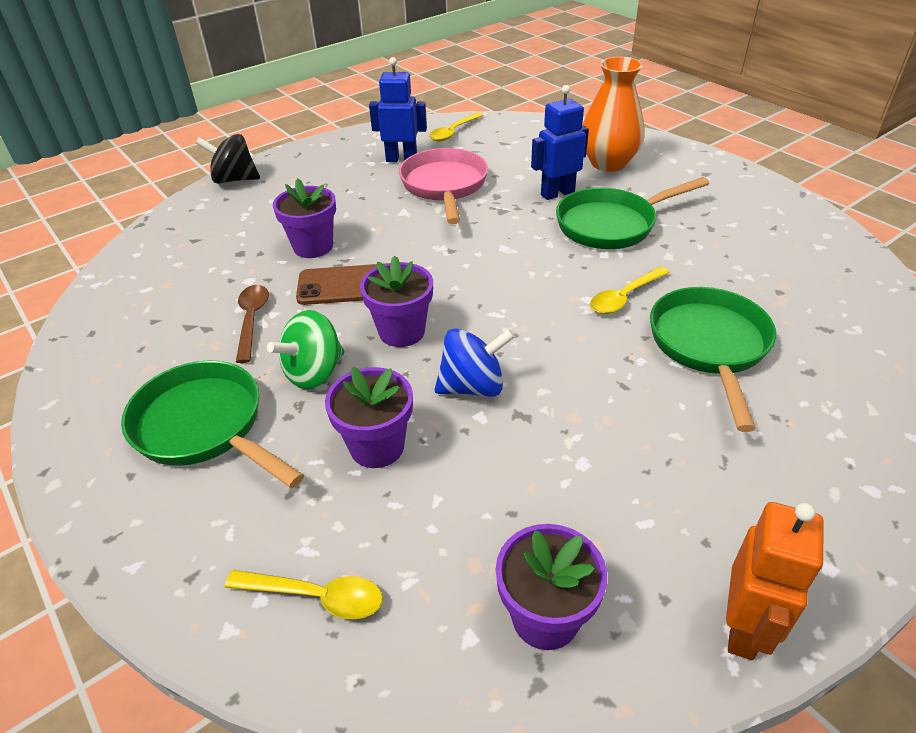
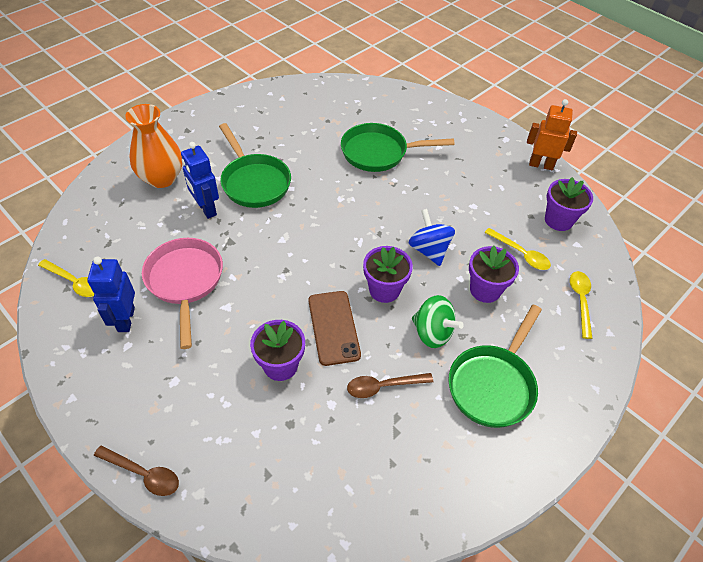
camera: 100 degrees left, 10 degrees up
black spinning top [196,134,260,184] -> brown spoon [94,445,179,496]
pink pan [399,148,488,224] -> pink pan turned 90 degrees clockwise [142,238,223,349]
yellow spoon [590,266,670,314] -> yellow spoon moved to [484,228,551,270]

